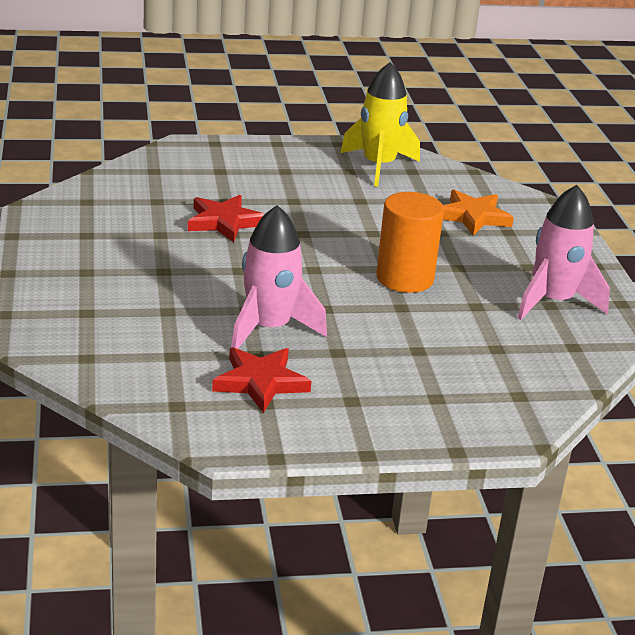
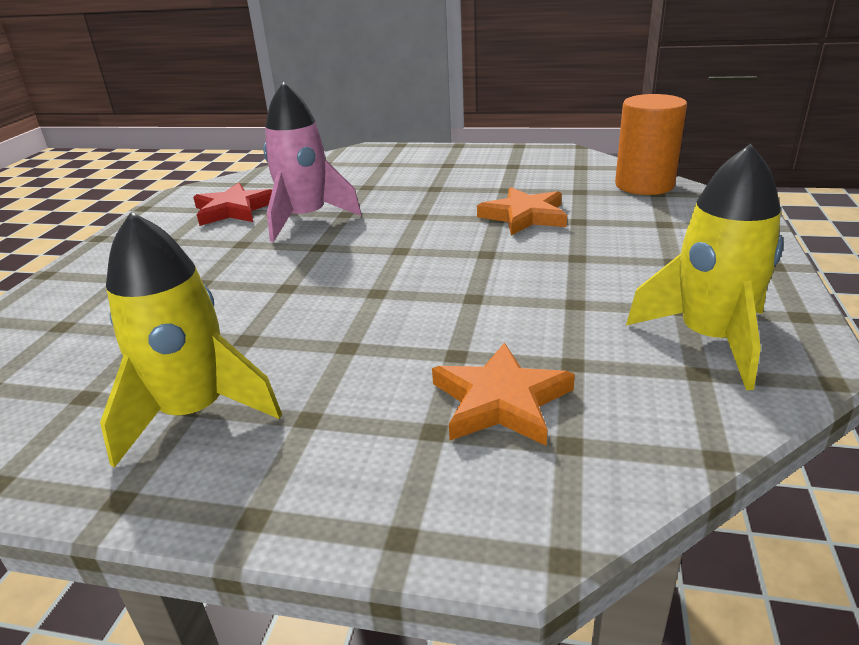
camera: 115 degrees right, 0 degrees up
red star [188,195,265,242] -> orange star [477,187,567,236]
orange cylinder [376,192,444,293] -> orange cylinder moved to [615,94,687,195]
pink rocket [517,185,610,320] -> yellow rocket [100,212,282,468]

